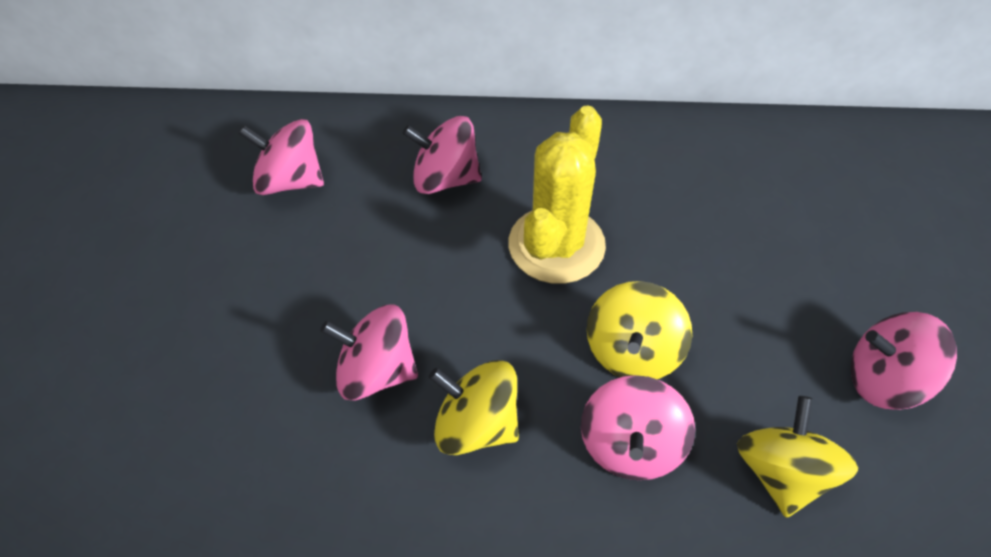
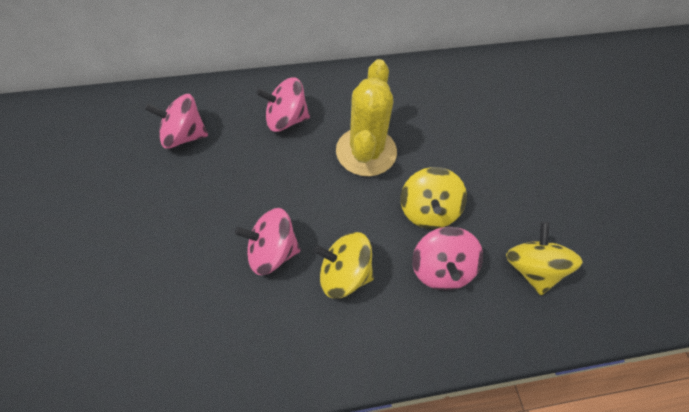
camera: 15 degrees left, 5 degrees up
pink spinning top [851,312,957,410] -> none

